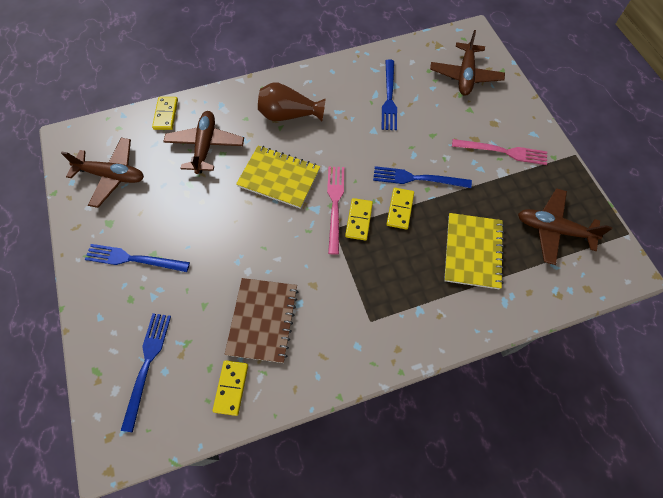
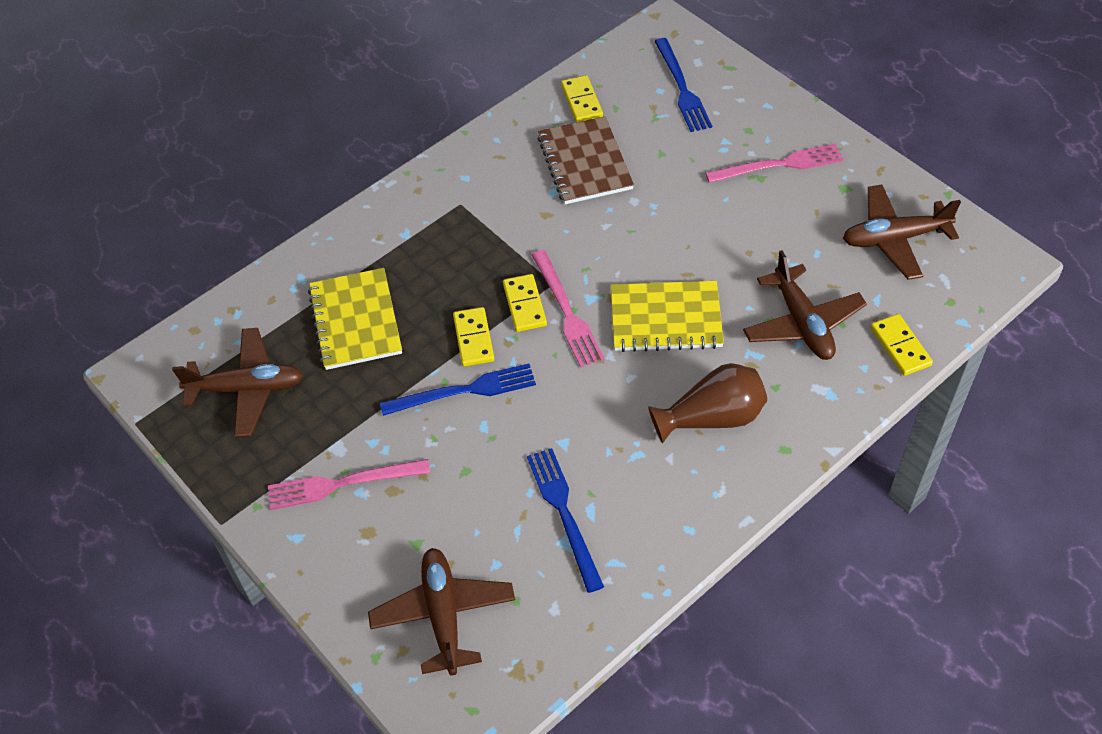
camera: 160 degrees right, 10 degrees down
blue fork [85,244,190,272] -> pink fork [705,143,844,183]

